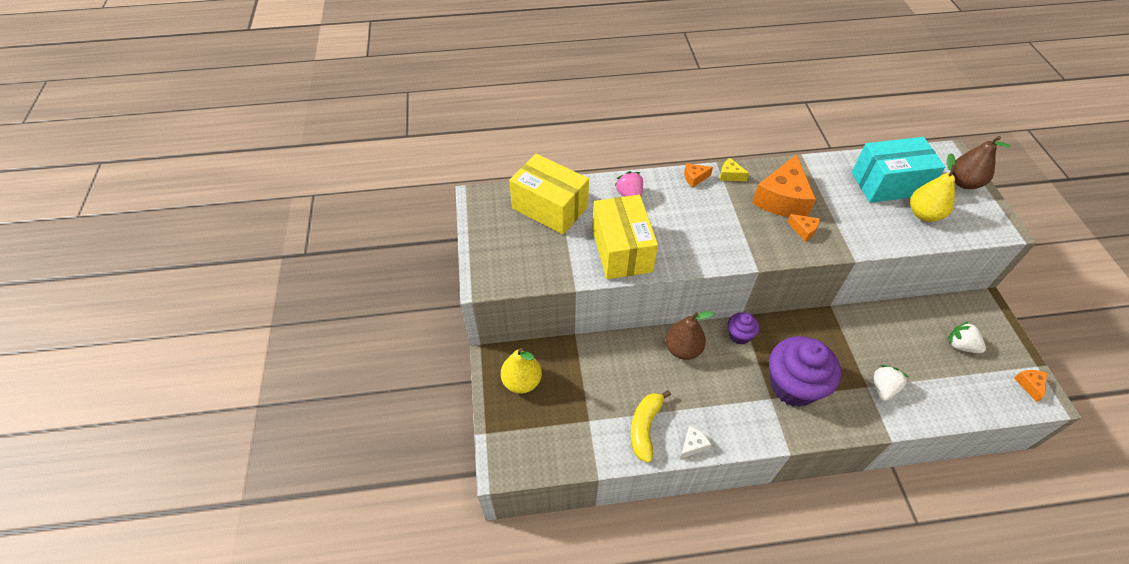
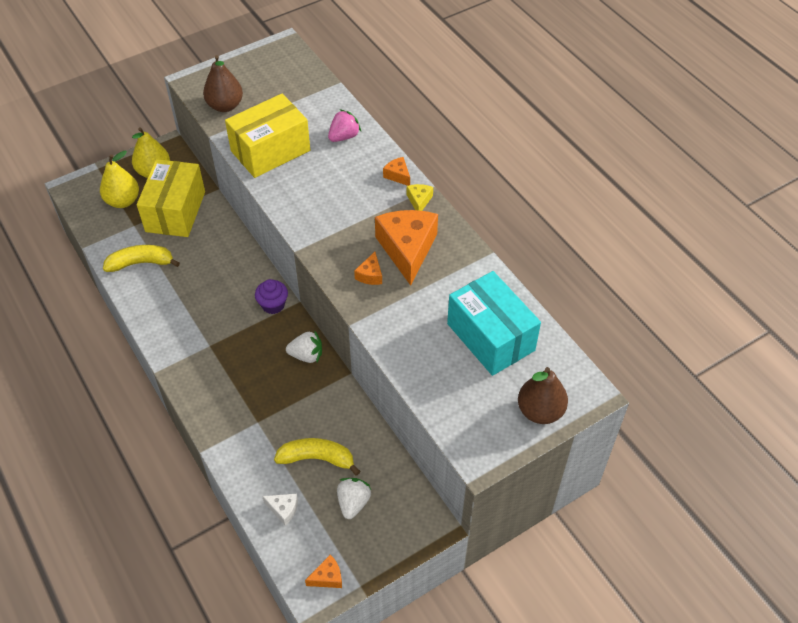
camera: 65 degrees right, 0 degrees up
yellow box [509,154,589,235] -> yellow box moved to [137,159,205,237]
brown pear [665,311,714,360] -> brown pear moved to [203,55,243,112]
white cheese [680,426,711,459] -> white cheese moved to [262,494,298,526]
orange cheese [752,154,816,217] -> orange cheese turned 90 degrees clockwise [375,210,438,286]
purple cupcake [769,336,841,407] -> none
white strawberry [874,365,908,401] -> white strawberry moved to [286,330,322,363]
yellow pear [910,153,956,222] -> yellow pear moved to [100,151,139,208]
none -> yellow banana [274,438,360,476]

